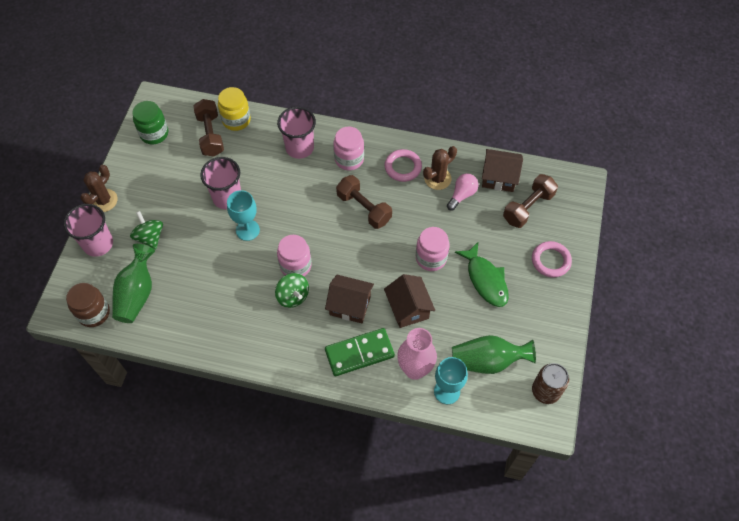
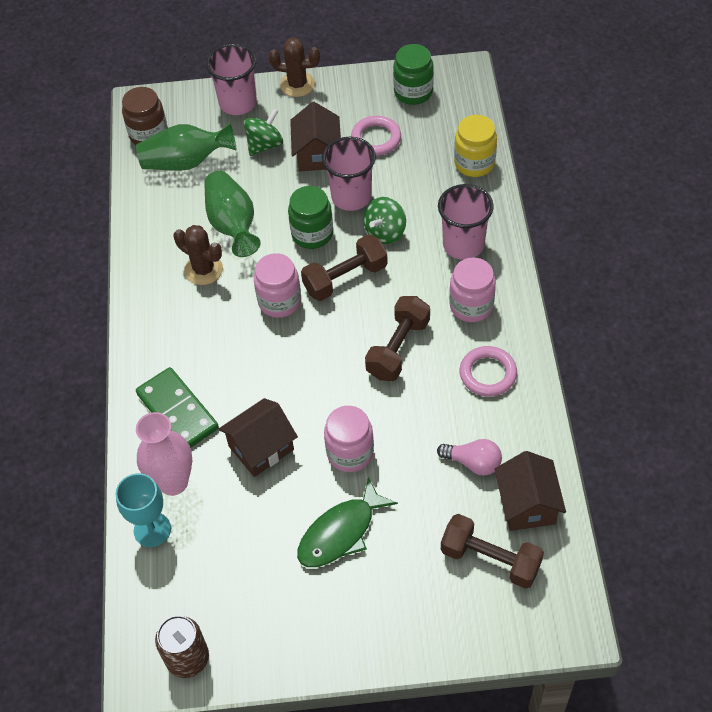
camera: 75 degrees right, 5 degrees down
brown dumbbell [193,99,224,157] -> brown dumbbell moved to [301,234,388,301]
turquoise goblet [227,190,260,241] -> green jar [288,186,333,249]
green spinning top [275,273,309,308] -> green spinning top moved to [364,197,406,244]
brown house [325,275,374,323] -> brown house moved to [290,102,341,171]
brown cactus [423,146,457,190] -> brown cactus moved to [174,225,223,285]
green vase [452,335,536,374] -> green vase moved to [204,171,261,257]
pink ring [532,241,572,277] -> pink ring moved to [351,116,401,156]

